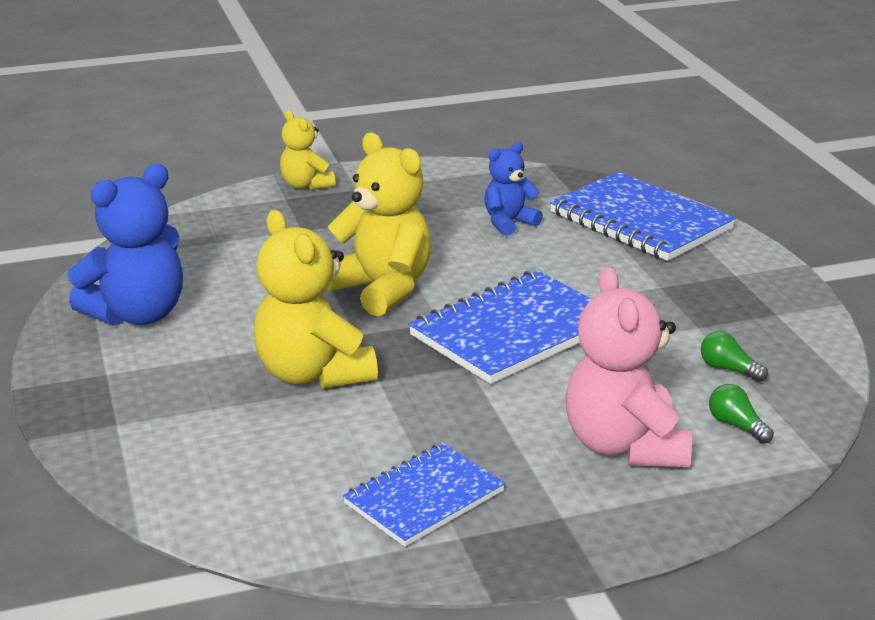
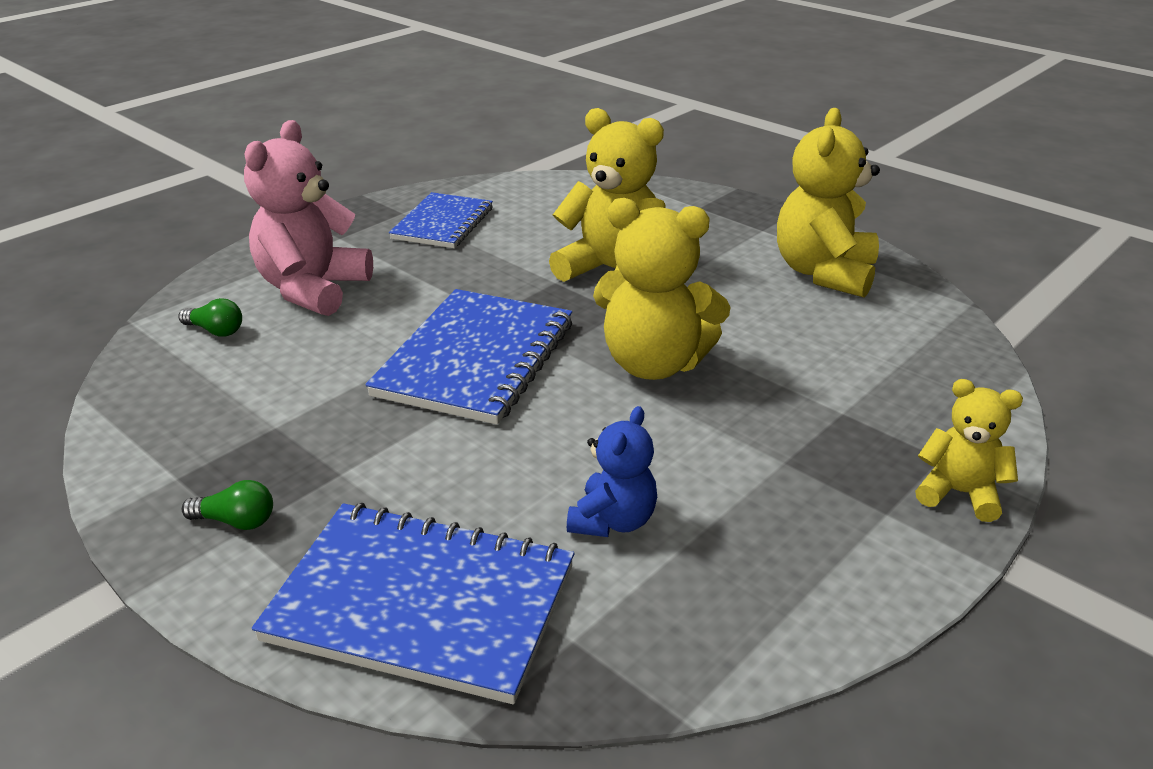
camera: 150 degrees right, 5 degrees up
blue teddy bear [68,164,183,326] -> yellow teddy bear [777,108,880,298]
pink teddy bear [565,266,692,467] -> pink teddy bear turned 120 degrees counterclockwise [244,120,373,316]
green light bulb [701,331,768,382] -> green light bulb moved to [182,480,273,530]

